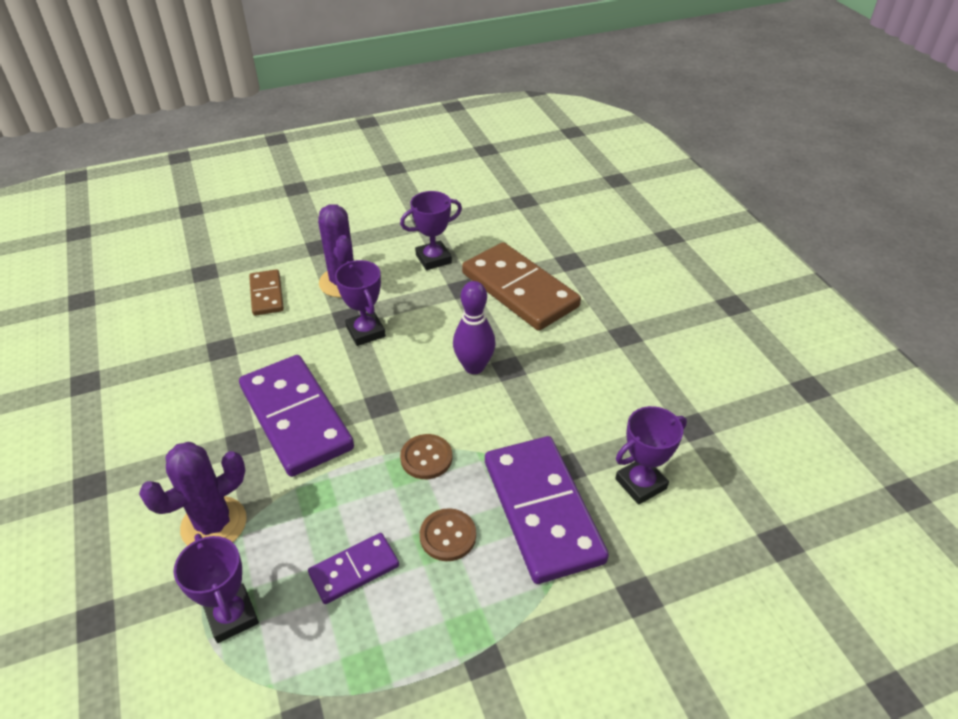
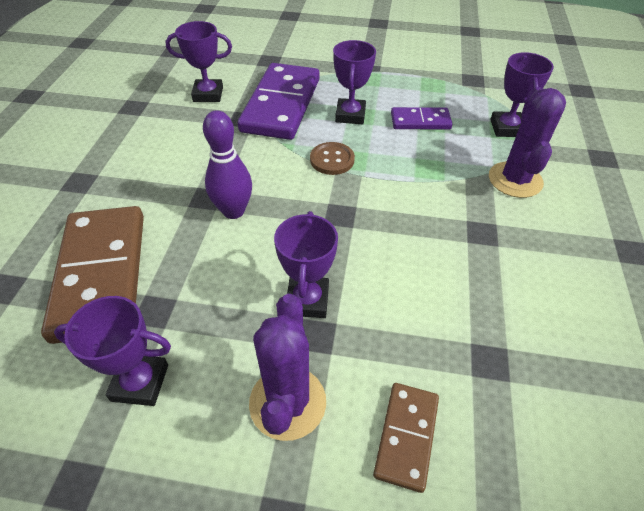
camera: 150 degrees left, 5 degrees up
purple cactus [139,442,247,546] -> purple cactus turned 75 degrees counterclockwise [489,87,566,198]
purple domino [239,355,354,477] -> none
brown button [420,508,476,561] -> purple trophy [333,40,376,124]

